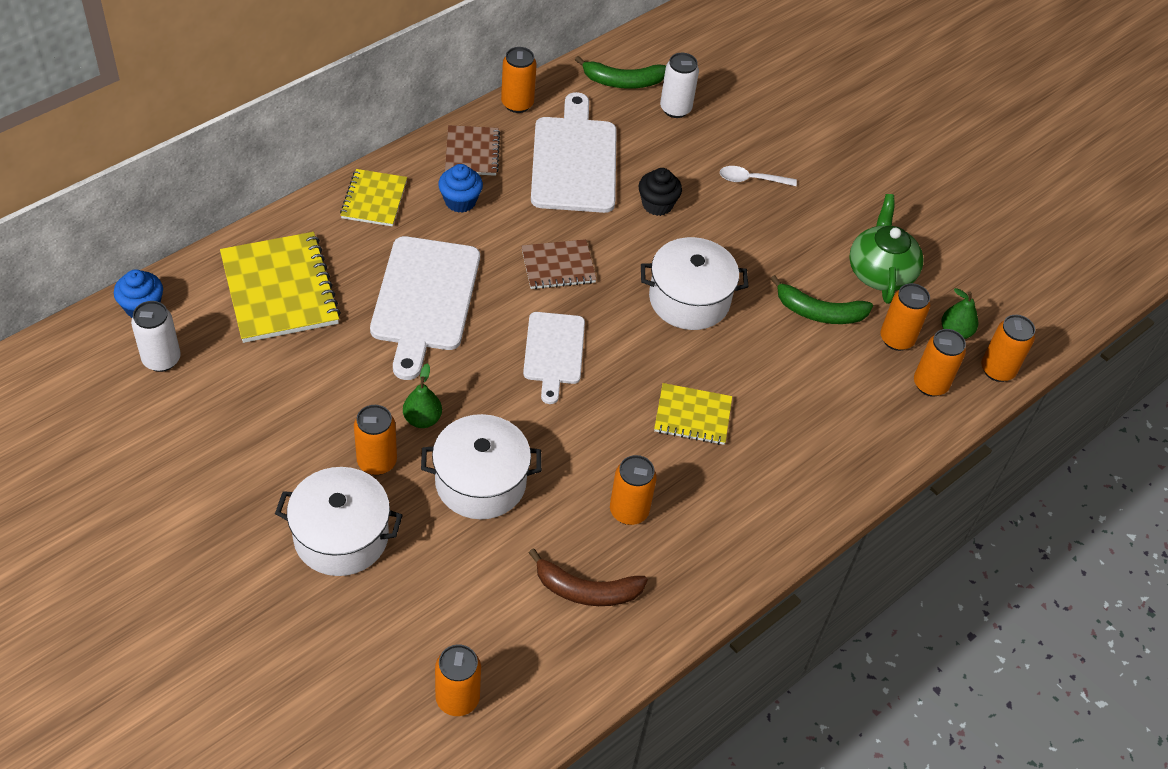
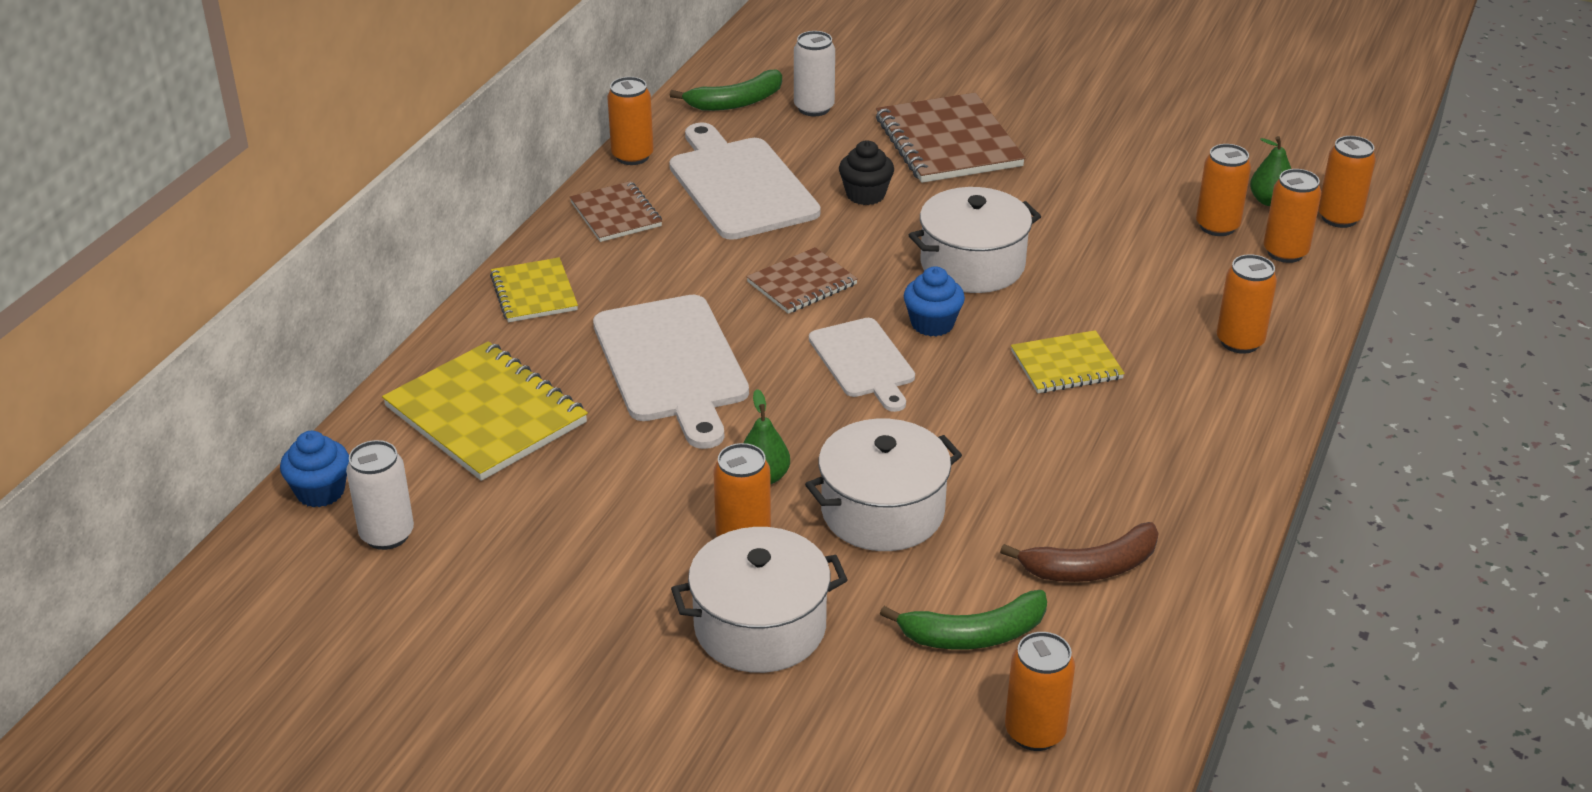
camera: 20 degrees left, 15 degrees down
blue cupcake [438,164,483,213] -> blue cupcake moved to [904,266,965,337]
orange can [610,455,657,525] -> orange can moved to [1217,254,1277,354]
white spoon [720,166,797,186] -> brown notebook [876,93,1025,183]
green banana [770,275,873,324] -> green banana moved to [880,590,1047,650]
green teapot [849,194,923,304] -> none

